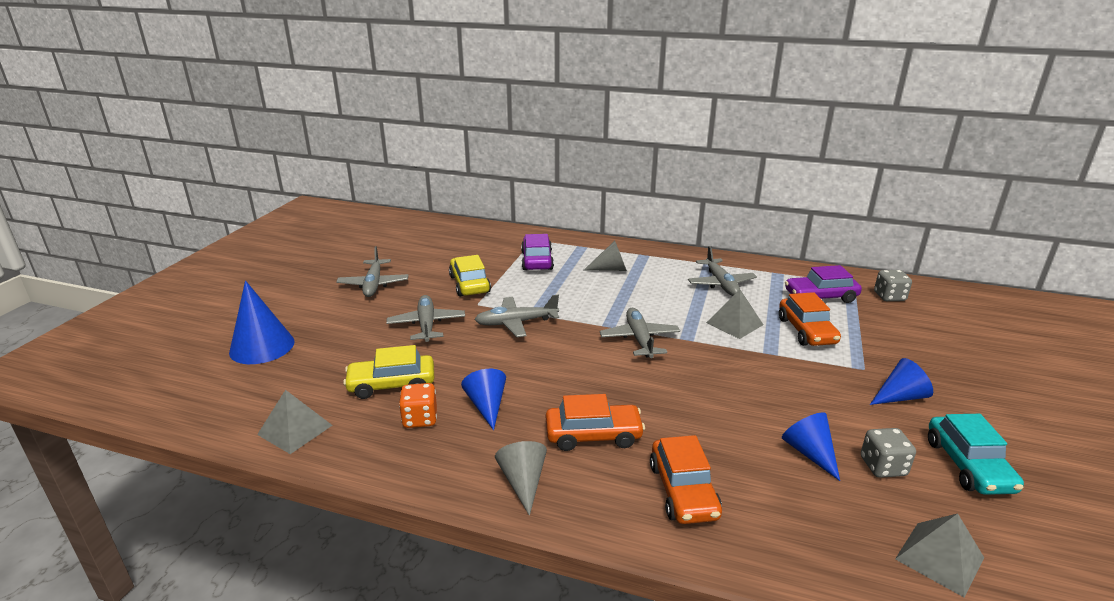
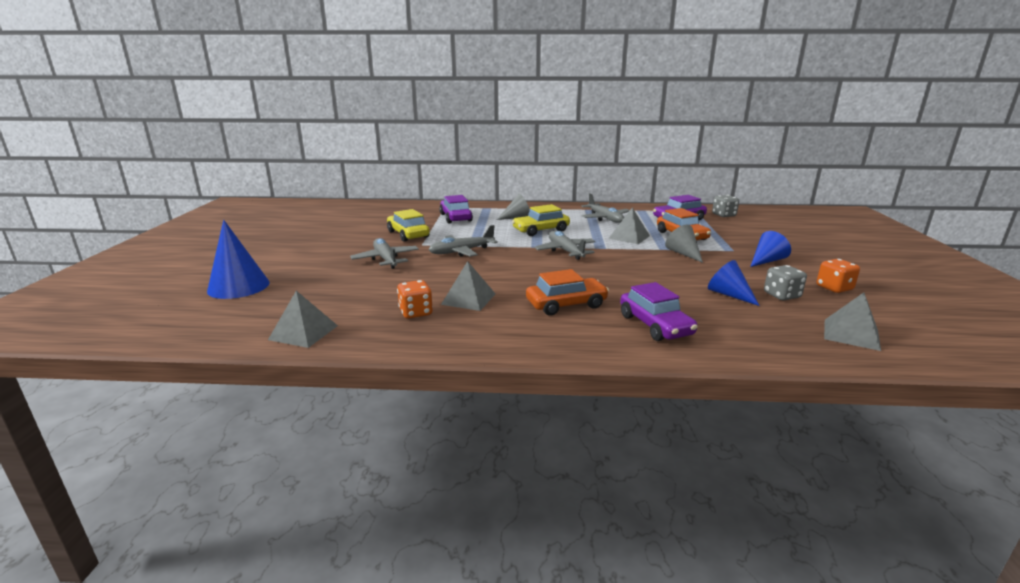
camera: 15 degrees left, 5 degrees down
grey plane [336,246,409,297] -> none
yellow car [343,345,434,399] -> yellow car moved to [512,204,570,236]
blue cone [461,369,506,430] -> grey pyramid [441,261,496,311]
grey cone [495,441,547,516] -> grey cone moved to [665,225,703,263]
orange car [650,435,722,524] -> purple car [620,282,698,341]
turquoise car [928,414,1024,495] -> orange dice [817,259,860,293]

